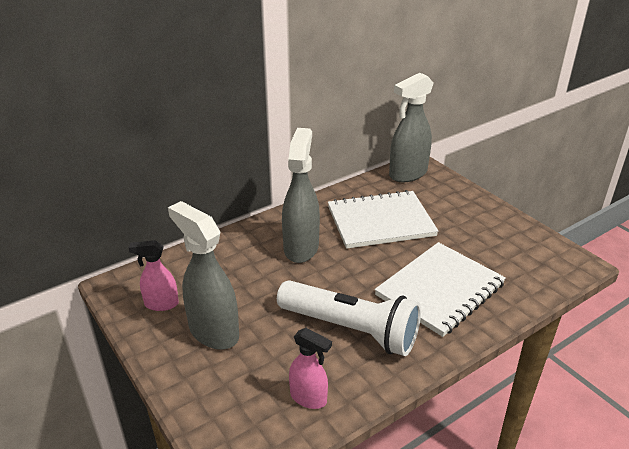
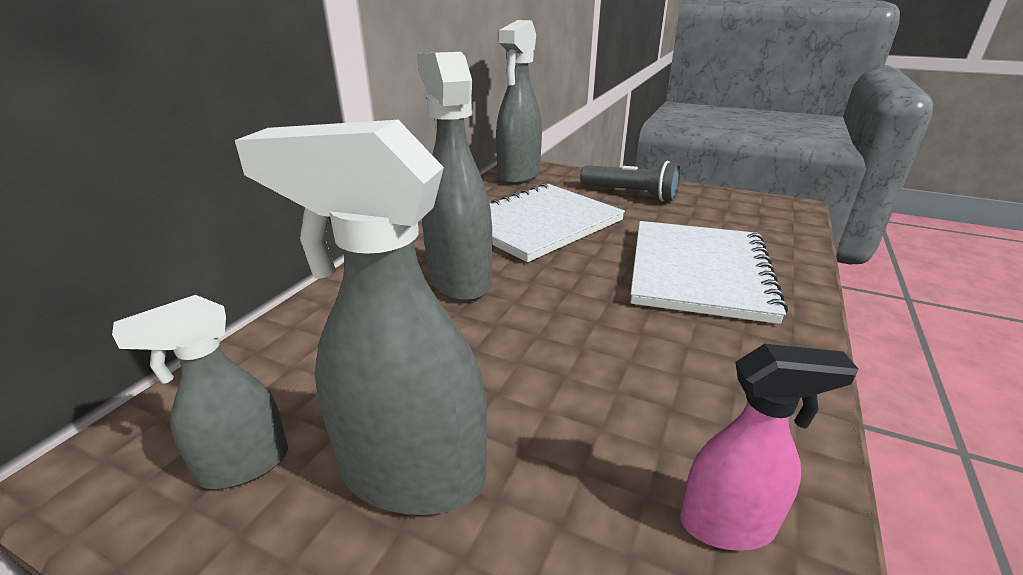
camera: 30 degrees left, 5 degrees down
pink spray bottle [129,240,179,311] -> grey spray bottle [112,295,288,489]
white flashlight [277,280,421,356] -> none
none -> grey flashlight [580,161,680,201]

